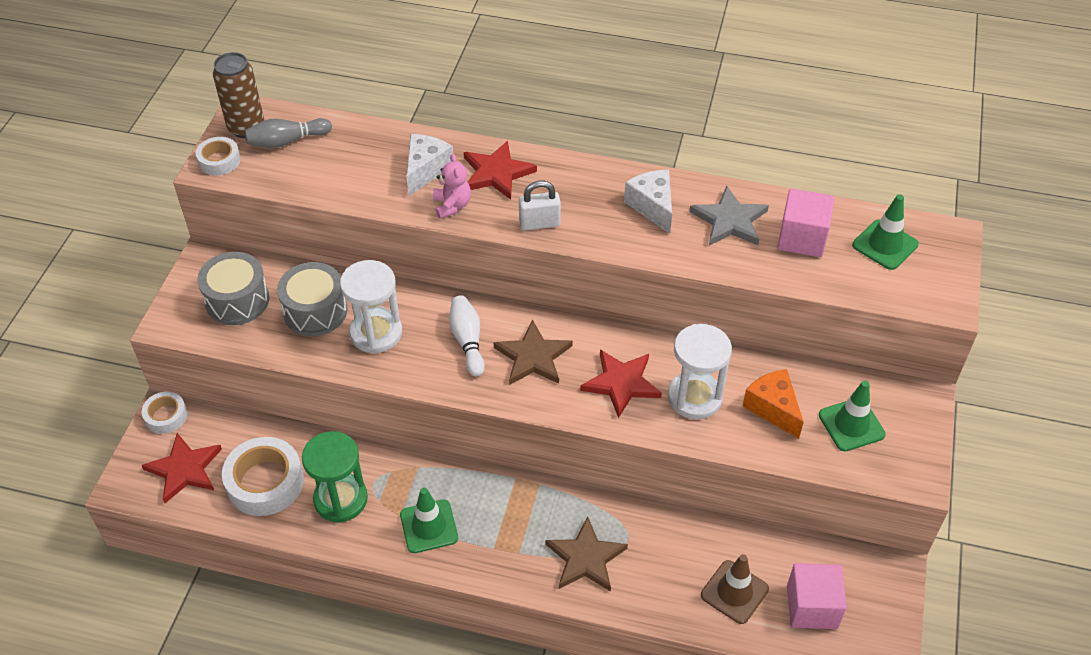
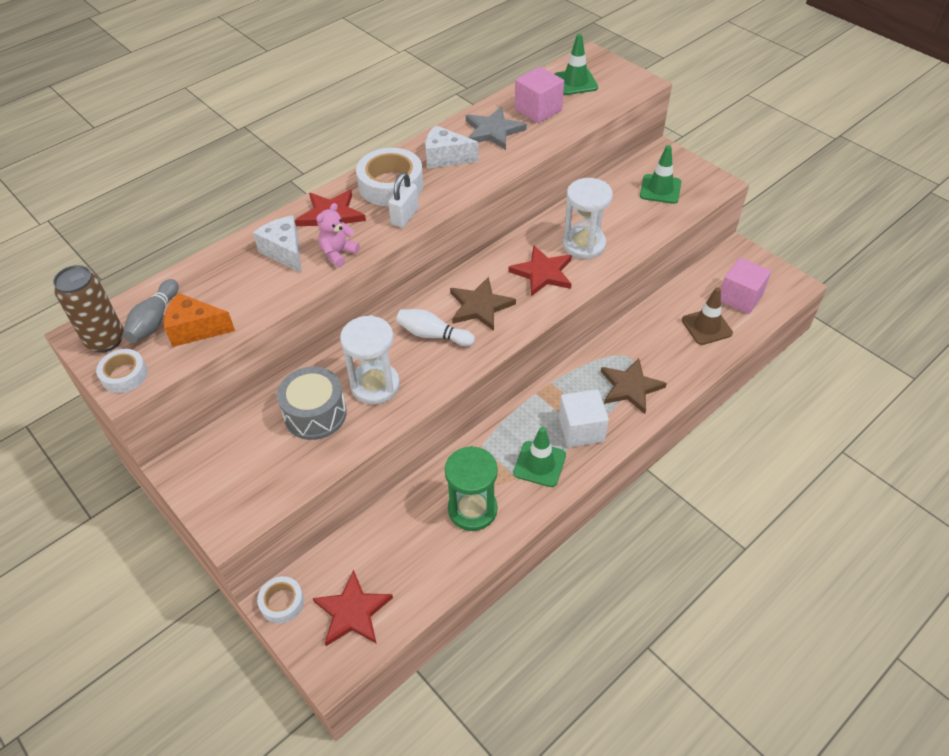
camera: 55 degrees left, 0 degrees up
grey drum [197,252,269,325] -> none
white tape [222,437,304,516] -> white tape moved to [356,148,423,206]
pink teddy bear [433,154,471,219] -> pink teddy bear turned 75 degrees counterclockwise [316,203,360,267]
orange cheese [742,369,804,439] -> orange cheese moved to [164,293,235,347]
none -> white cube [559,389,609,447]

